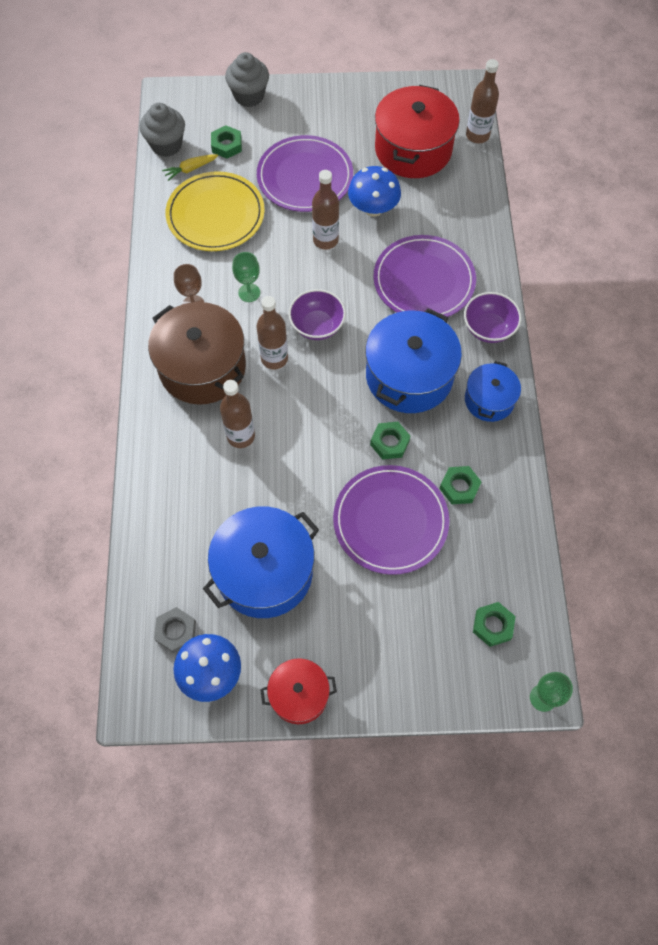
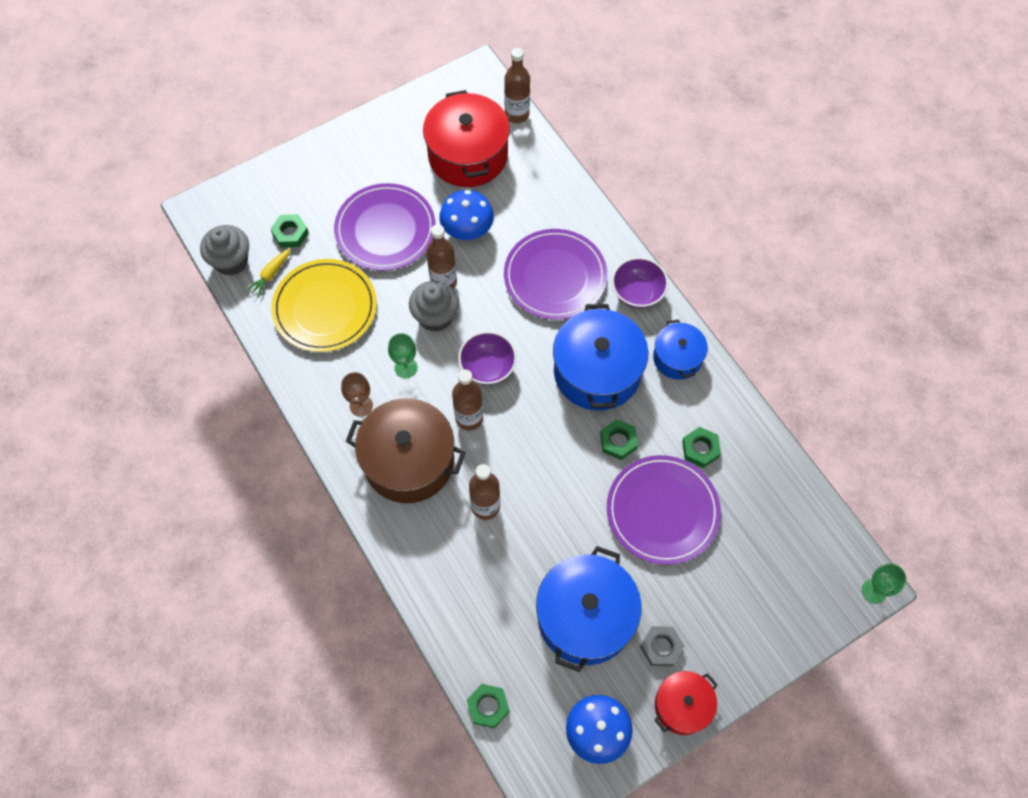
camera: 30 degrees left, 0 degrees up
grey nut [154,607,196,653] -> grey nut moved to [640,626,684,667]
grey cupcake [225,52,269,107] -> grey cupcake moved to [409,281,459,332]
green nut [473,602,516,647] -> green nut moved to [467,684,510,728]

